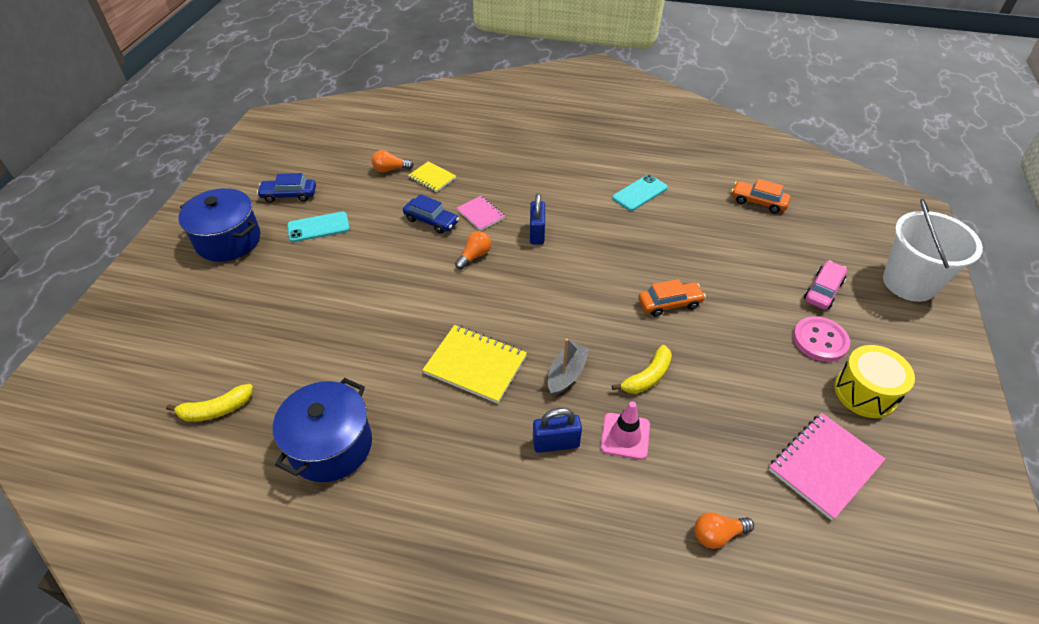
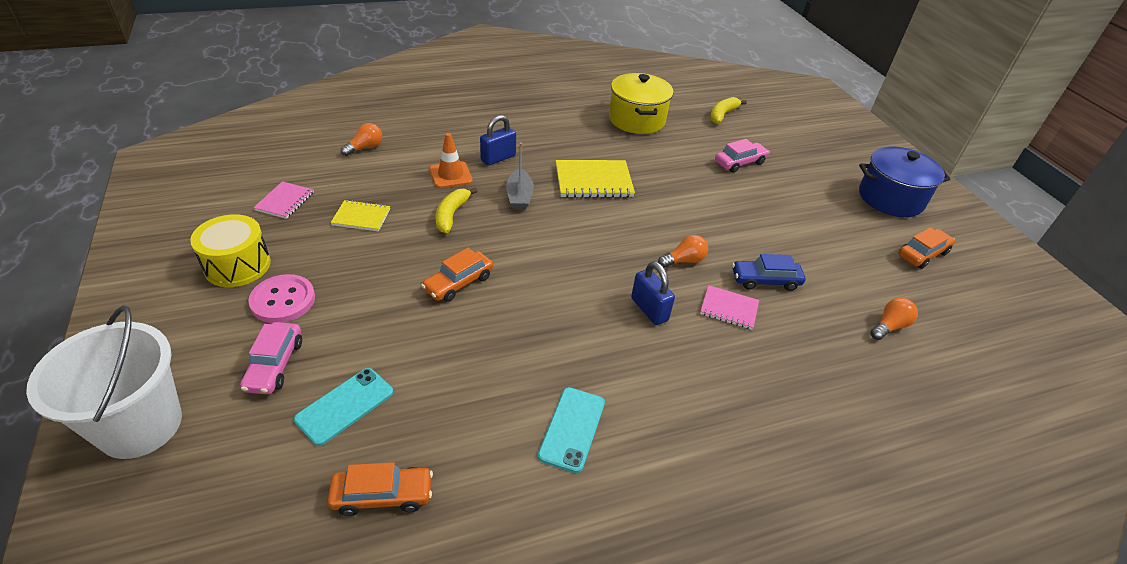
camera: 145 degrees right, 5 degrees down
blue car [257,173,316,203] -> orange car [898,227,955,269]
blue pot [273,378,372,482] -> yellow pot [609,73,674,134]
turquoise phone [287,212,350,242] -> turquoise phone moved to [294,368,393,446]
yellow notebook [408,161,456,192] -> yellow notebook moved to [331,200,390,231]
orange light bulb [455,231,491,269] -> orange light bulb turned 120 degrees counterclockwise [658,235,708,268]
pink traffic cone [600,401,650,460] -> orange traffic cone [429,133,473,188]
pink notebook [769,413,885,520] -> pink notebook [253,181,314,219], size x0.59
none -> pink car [715,139,770,172]

